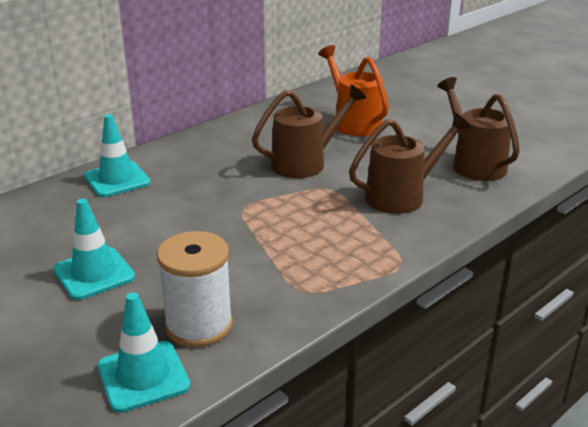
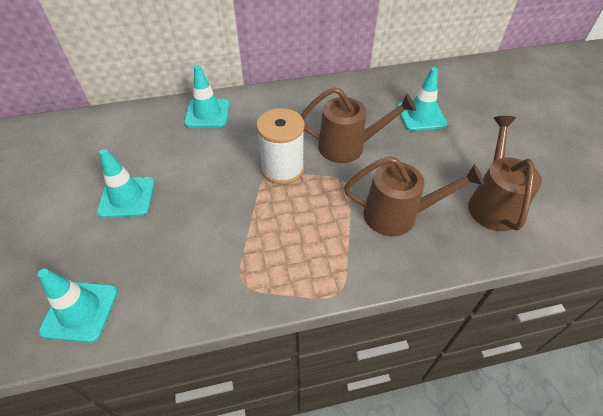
camera: 30 degrees right, 20 degrees up
white spool [157,231,233,348] -> white spool moved to [256,108,305,185]
orange watering can [318,45,389,136] -> turquoise traffic cone [397,67,447,131]

